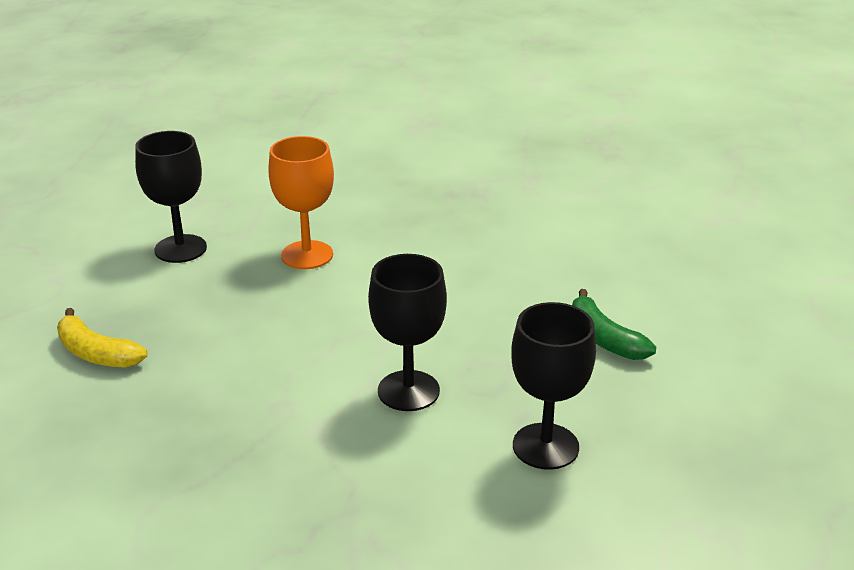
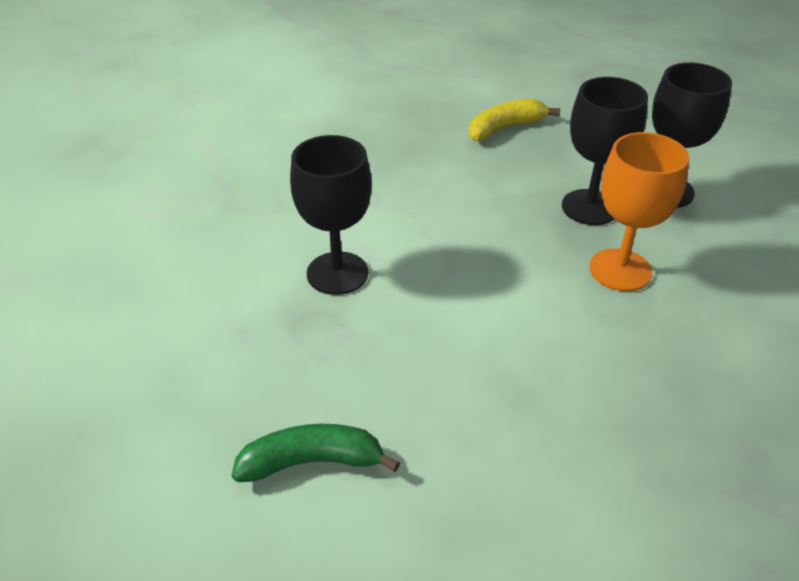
camera: 115 degrees right, 10 degrees up
black goblet [511,302,596,470] -> black goblet moved to [562,77,648,225]

